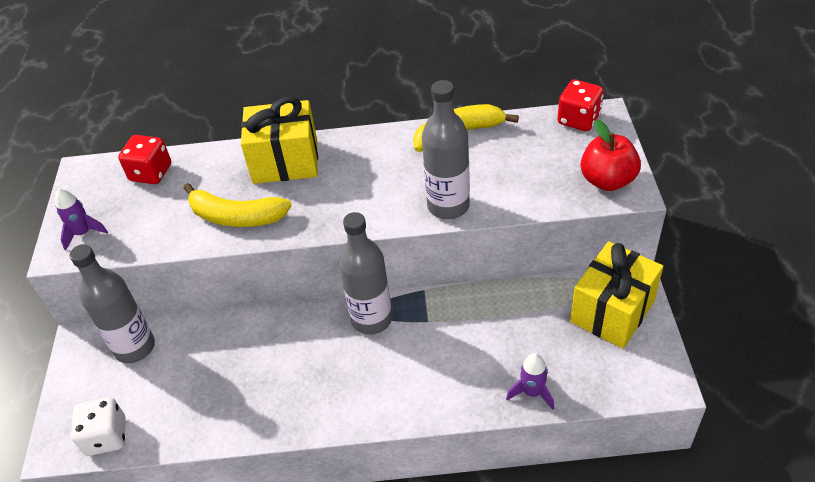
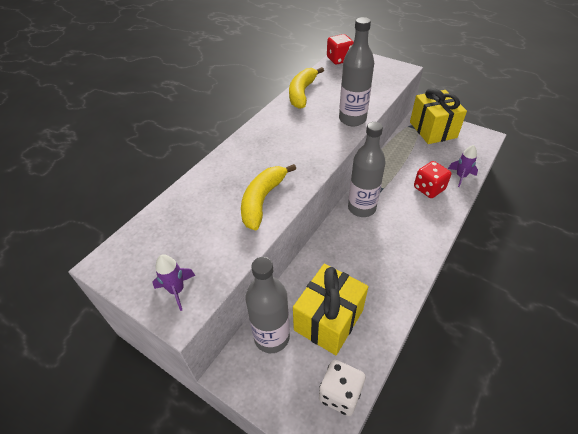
camera: 55 degrees left, 0 degrees up
red dice [118,135,171,184] -> red dice moved to [414,161,451,198]
yellow banana [183,183,292,227] -> yellow banana turned 150 degrees clockwise [241,164,296,230]
yellow gift [241,97,318,184] -> yellow gift moved to [293,264,368,355]
red apple [581,119,641,191] -> none

